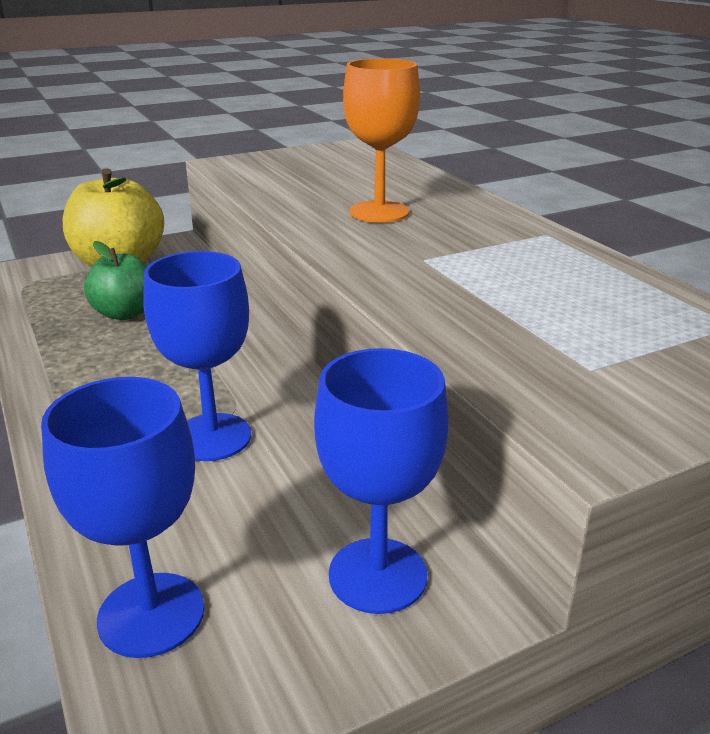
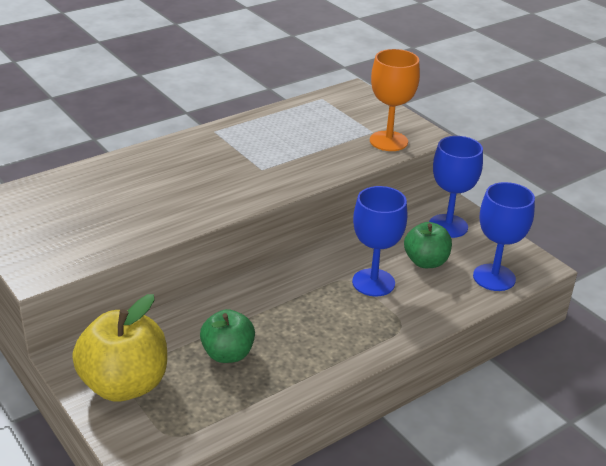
camera: 100 degrees left, 5 degrees up
orange goblet [343,58,420,223] -> orange goblet moved to [370,49,420,151]
none -> green apple [404,222,452,268]

